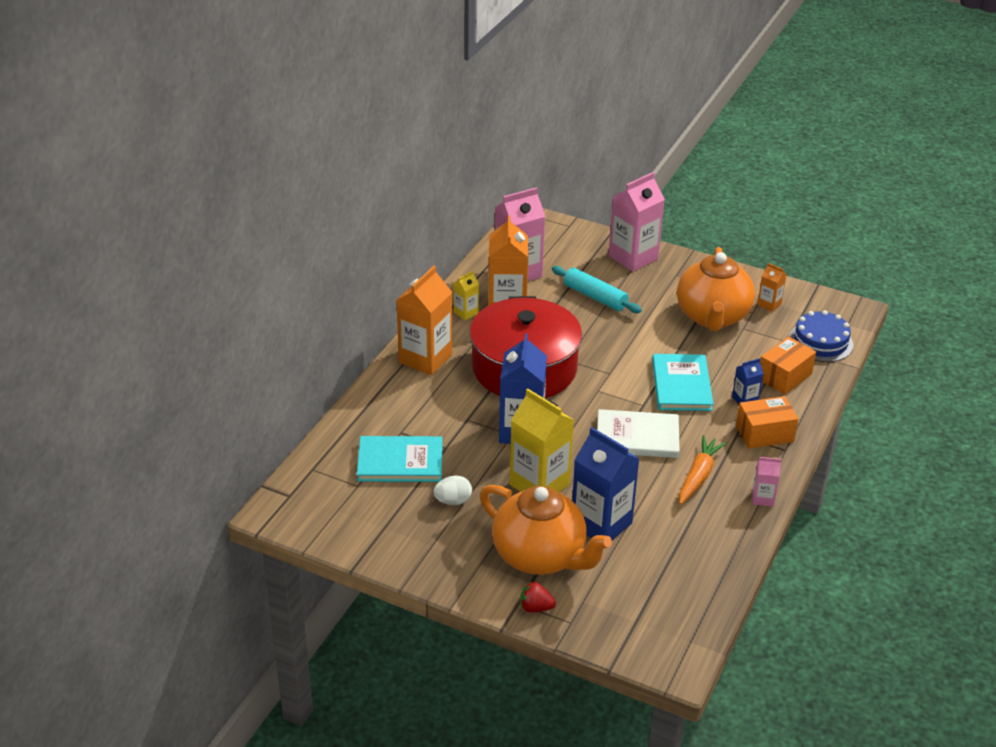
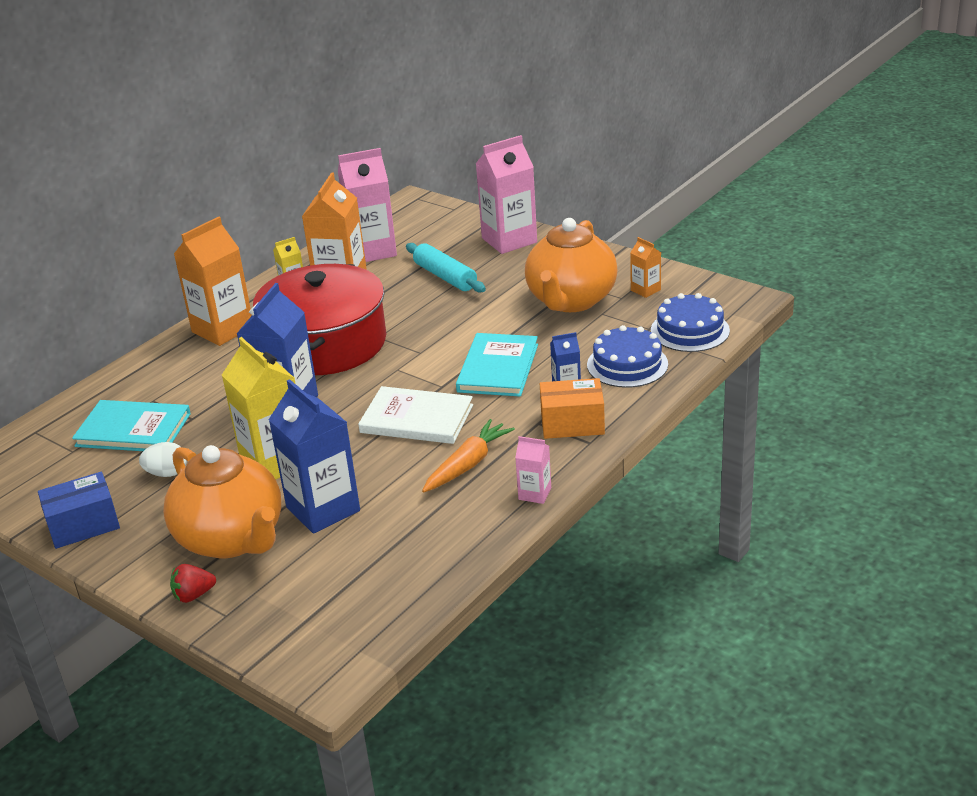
camera: 15 degrees right, 5 degrees down
red strawberry [520,582,556,613] -> red strawberry turned 45 degrees counterclockwise [170,564,216,603]
orange box [760,337,816,394] -> blue cake [587,325,668,388]
none -> blue box [38,472,120,549]

